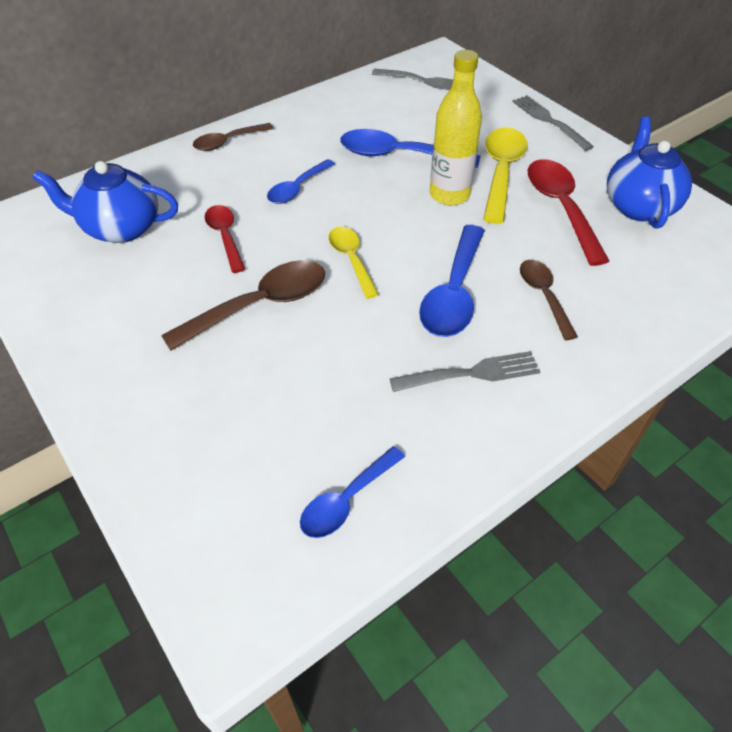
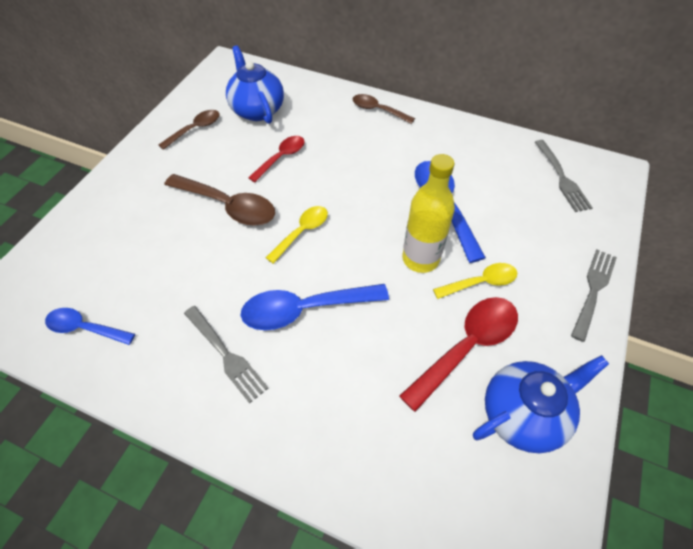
camera: 60 degrees right, 5 degrees up
blue spoon [267,159,335,204] -> none
yellow spoon [483,128,528,224] -> yellow spoon [433,263,517,299], size x0.62
brown spoon [520,260,578,340] -> brown spoon moved to [159,110,219,150]

